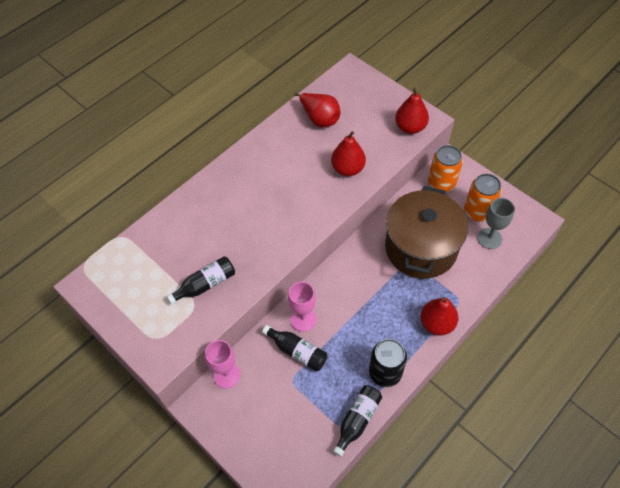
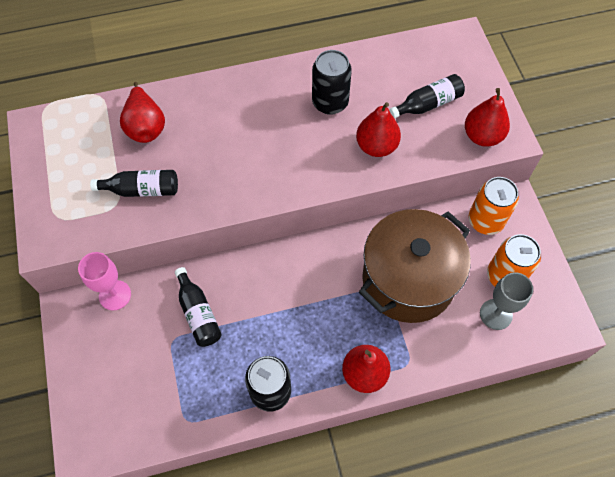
camera: 30 degrees right, 5 degrees up
pink goblet [288,282,316,332] -> none
red pear [294,93,340,127] -> red pear moved to [120,82,165,143]
black bottle [333,385,382,457] -> black bottle moved to [389,74,465,119]
none -> black can [312,50,352,115]

